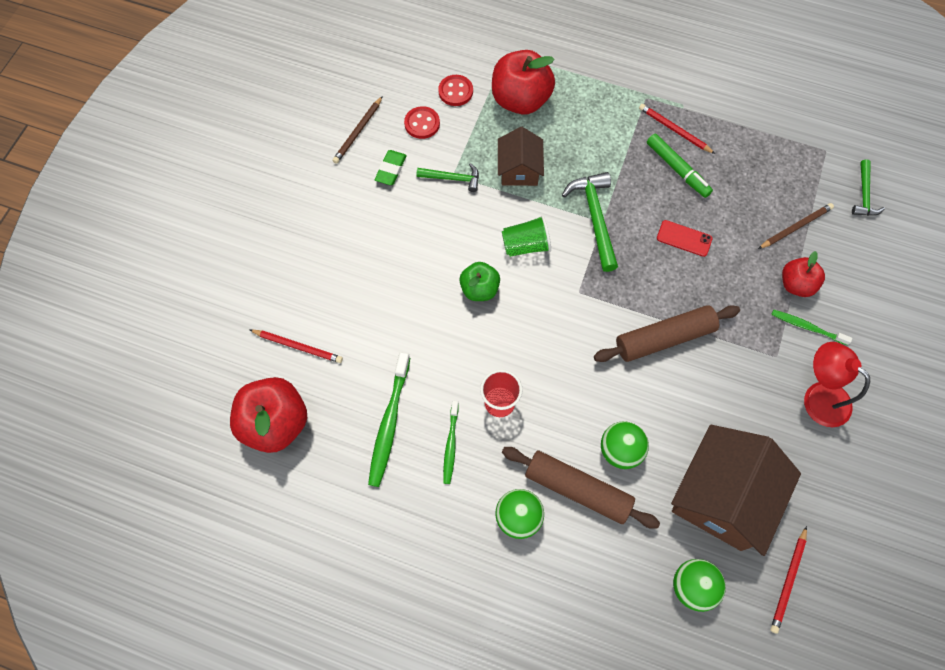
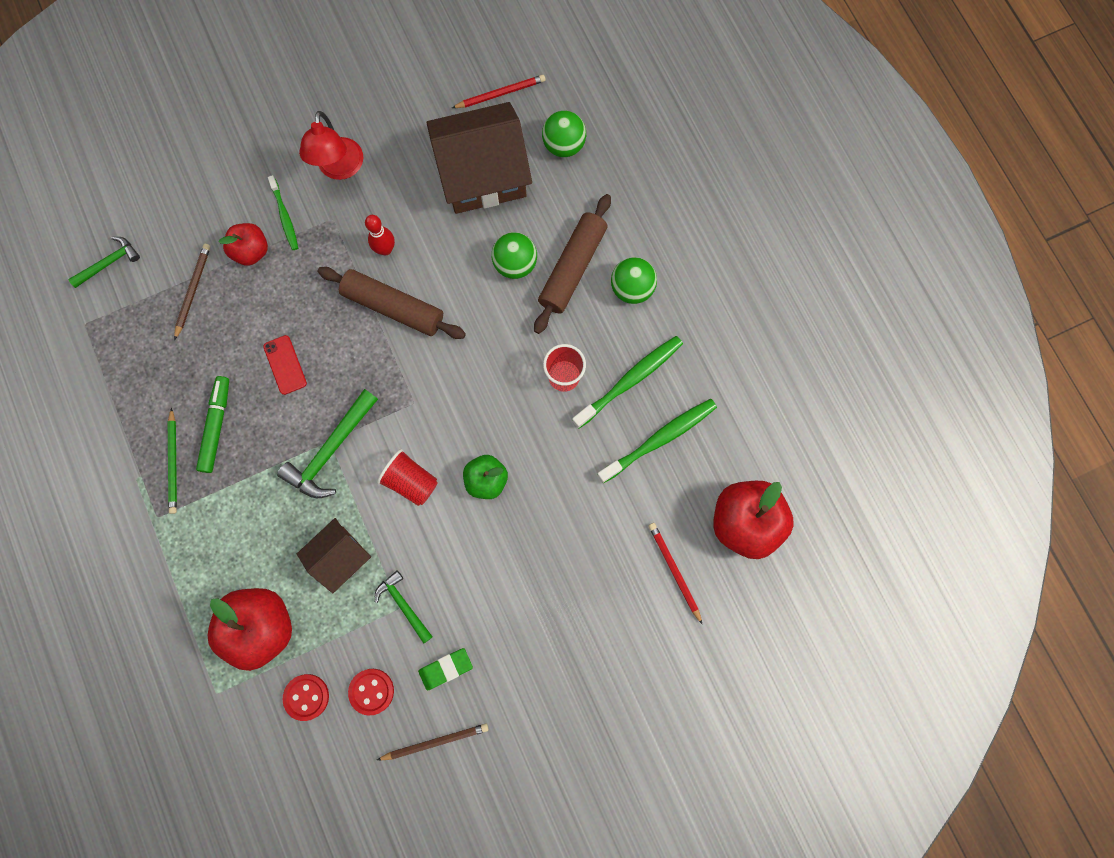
camera: 135 degrees left, 10 degrees up
green toothbrush [443,401,459,484] -> green toothbrush [572,336,683,429], size x1.65
green cup [502,215,551,257] -> red cup [377,449,438,506]
brown rolling pin [502,447,660,529] -> brown rolling pin turned 45 degrees clockwise [534,194,611,334]
red pencil [639,104,715,154] -> green pencil [168,408,177,514]
brown pencil [758,203,834,249] -> brown pencil turned 90 degrees clockwise [174,244,210,340]
none -> red bowling pin [365,215,395,255]

